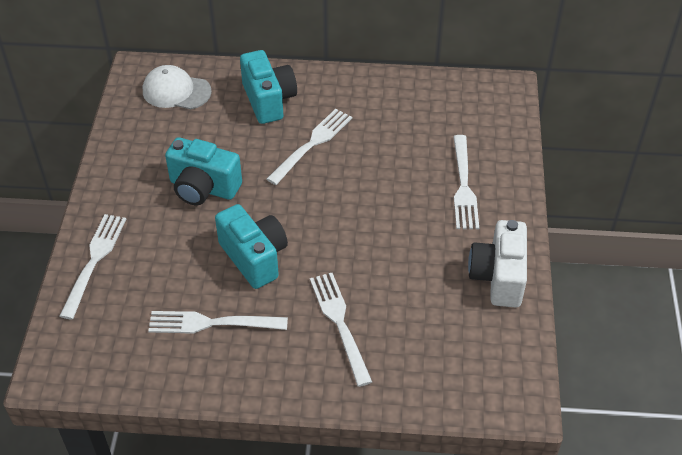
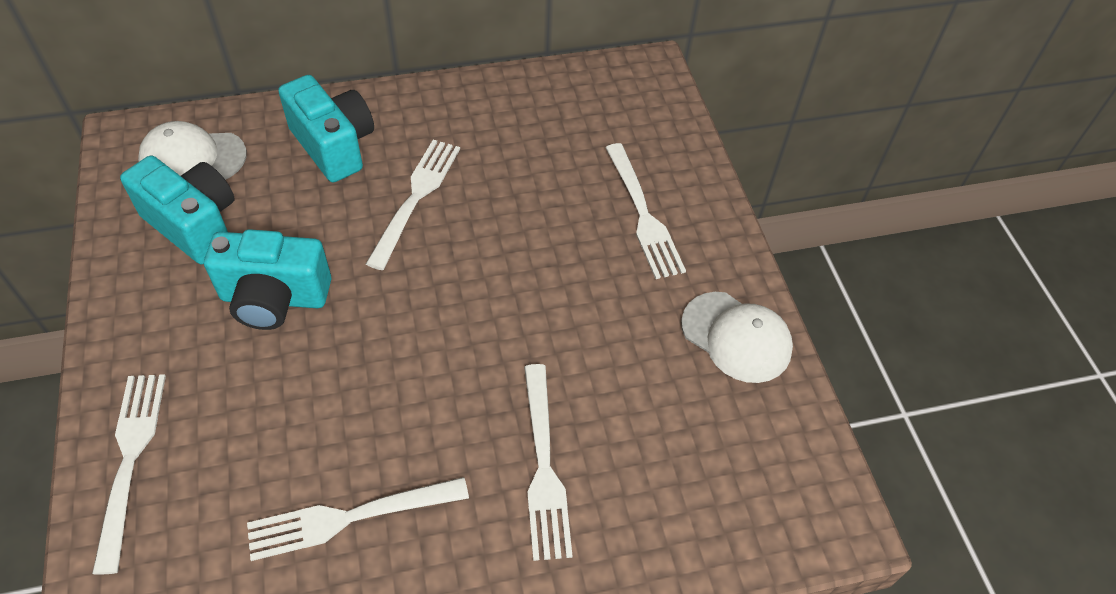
camera: 20 degrees left, 5 degrees up
turquoise camera [215,204,288,289] -> turquoise camera moved to [120,156,234,264]
white fork [310,273,372,387] -> white fork turned 150 degrees counterclockwise [524,364,573,561]
white camera [468,220,527,308] -> white cap [681,292,793,383]

